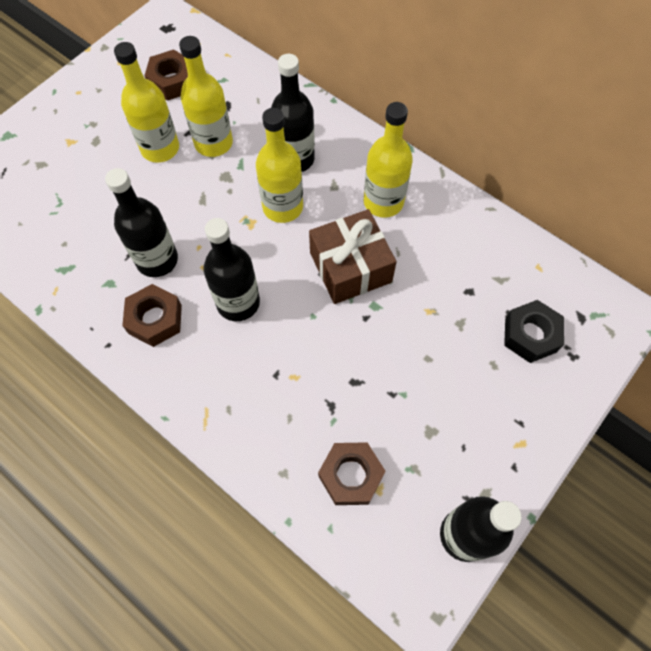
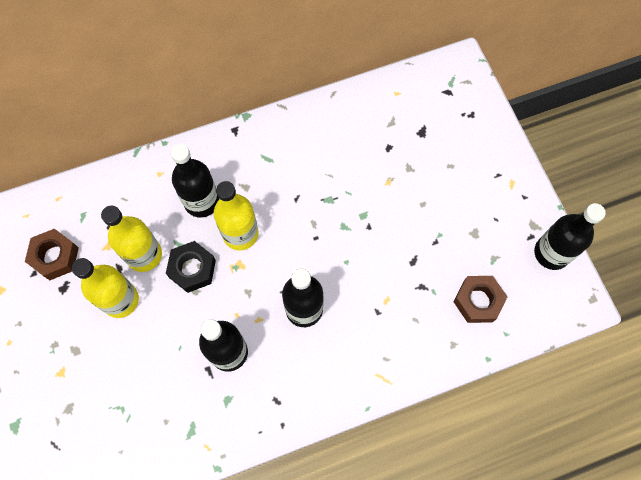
camera: 60 degrees left, 5 degrees up
brown nut [122,284,182,347] -> none
brown gift [309,209,397,304] -> none
yellow bottle [364,102,413,218] -> none
black nut [504,300,564,363] -> black nut moved to [166,241,216,293]

